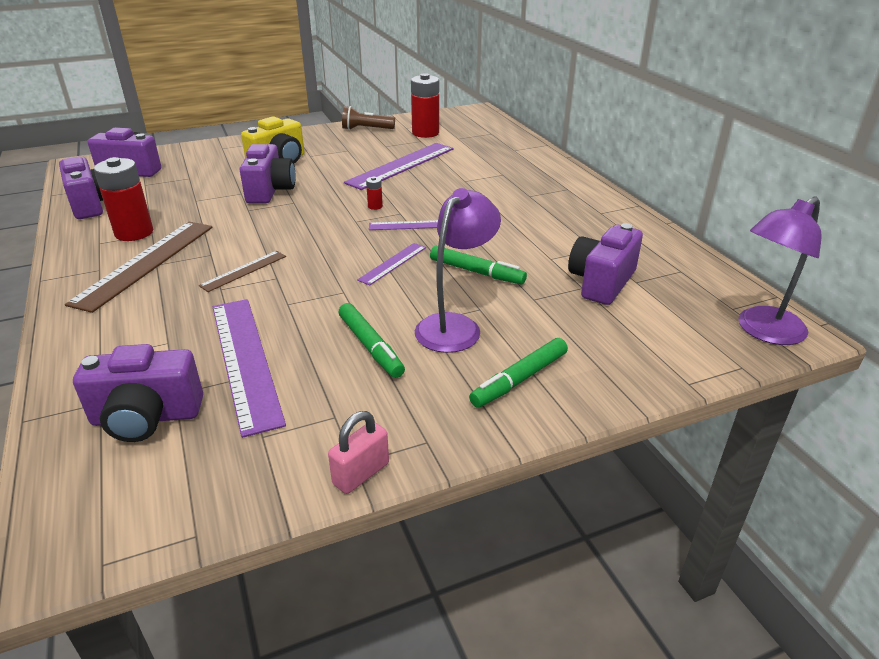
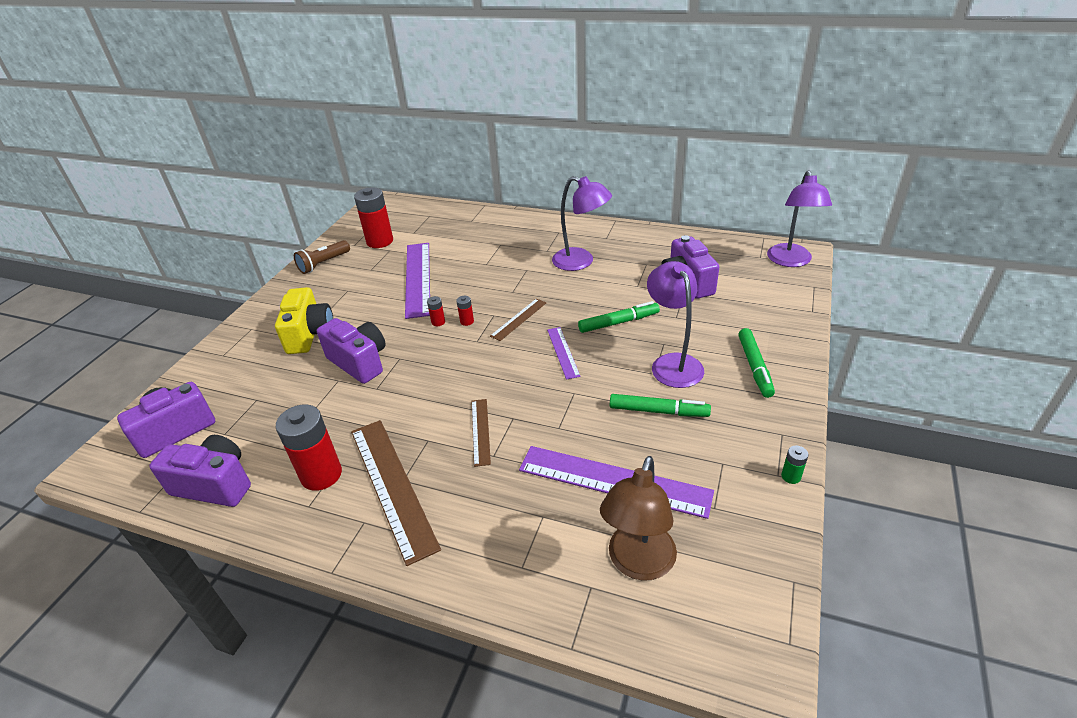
camera: 45 degrees left, 5 degrees up
purple camera [73,344,203,442] -> brown lamp [600,456,677,581]
pink padlock [328,411,389,494] -> green battery [781,446,808,484]
purple ruler [369,220,438,230] -> brown ruler [490,298,546,341]
none -> red battery [427,296,445,326]
none -> purple lamp [552,176,612,271]

